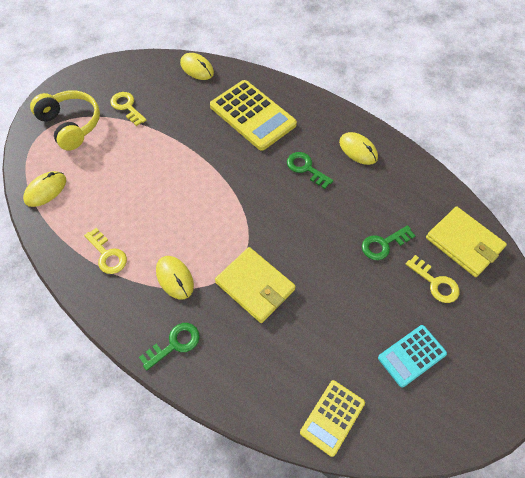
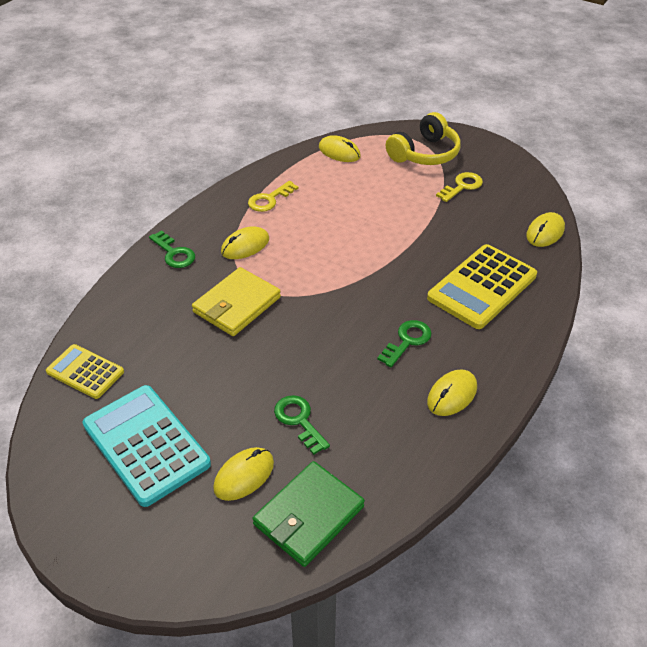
camera: 85 degrees right, 15 degrees down
turquoise calculator [378,325,447,388] -> turquoise calculator [82,385,211,507], size x1.70
yellow key [406,255,460,303] -> yellow mouse [213,447,274,501]
yellow wallet [426,206,507,277] -> green wallet [252,461,365,567]

